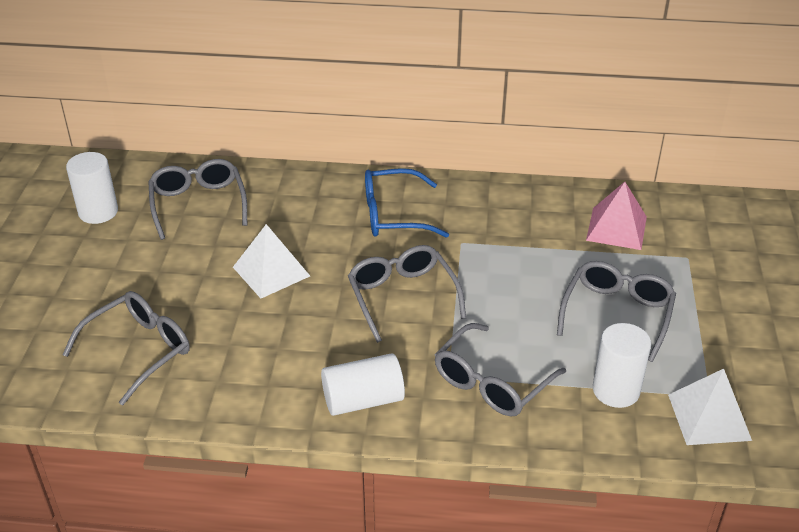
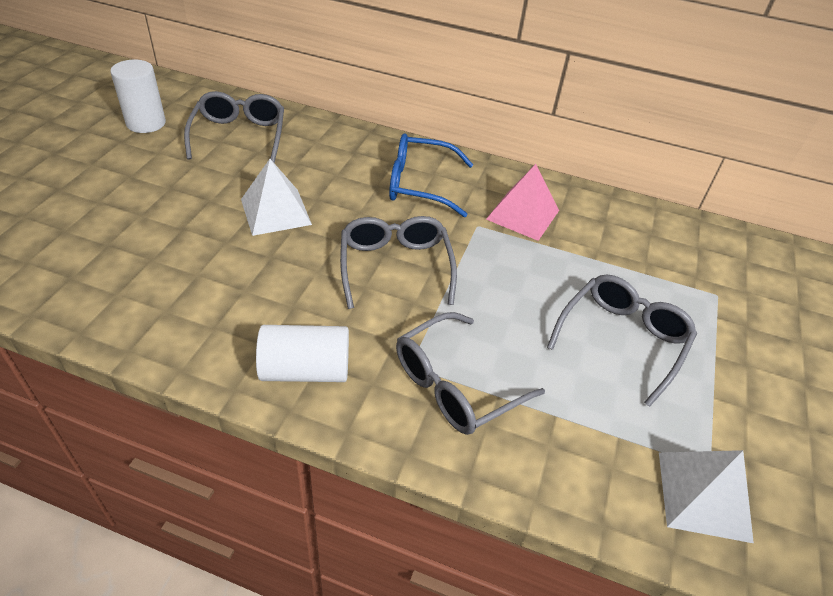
camera: 10 degrees right, 5 degrees up
grey glasses [62,291,190,406] -> none
pink pyramid [586,182,647,250] -> pink pyramid moved to [486,164,559,241]
white cylinder [593,323,651,408] -> none

